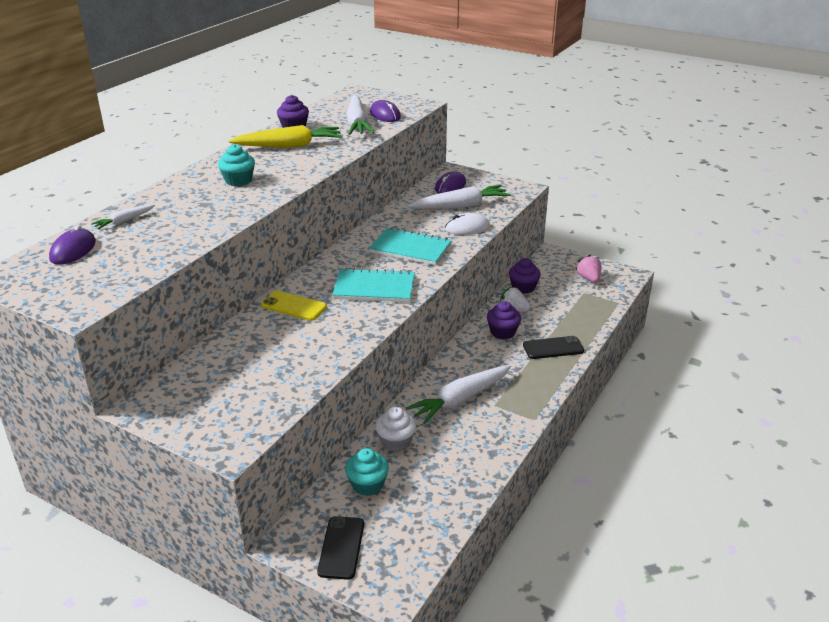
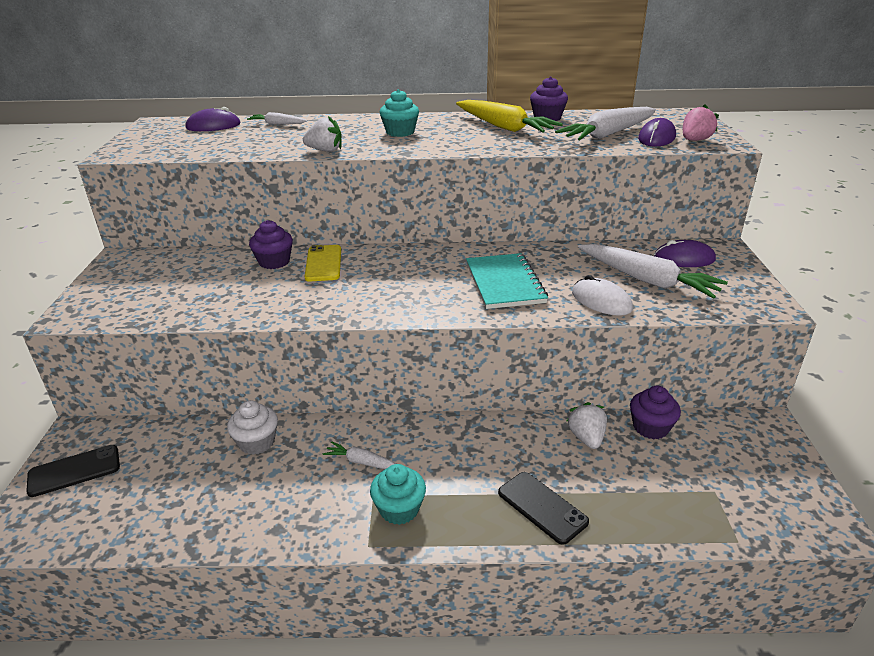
camera: 60 degrees right, 0 degrees up
turquoise notebook [332,268,415,302] -> none
turquoise cupcake [345,448,389,496] -> turquoise cupcake moved to [370,464,426,525]
white carrot [405,365,511,424] -> white carrot [323,441,396,469], size x0.50
purple cupcake [487,301,521,340] -> purple cupcake moved to [249,220,293,269]
pink strawberry [576,255,601,283] -> pink strawberry moved to [683,104,719,141]
none -> white strawberry [303,116,342,152]

